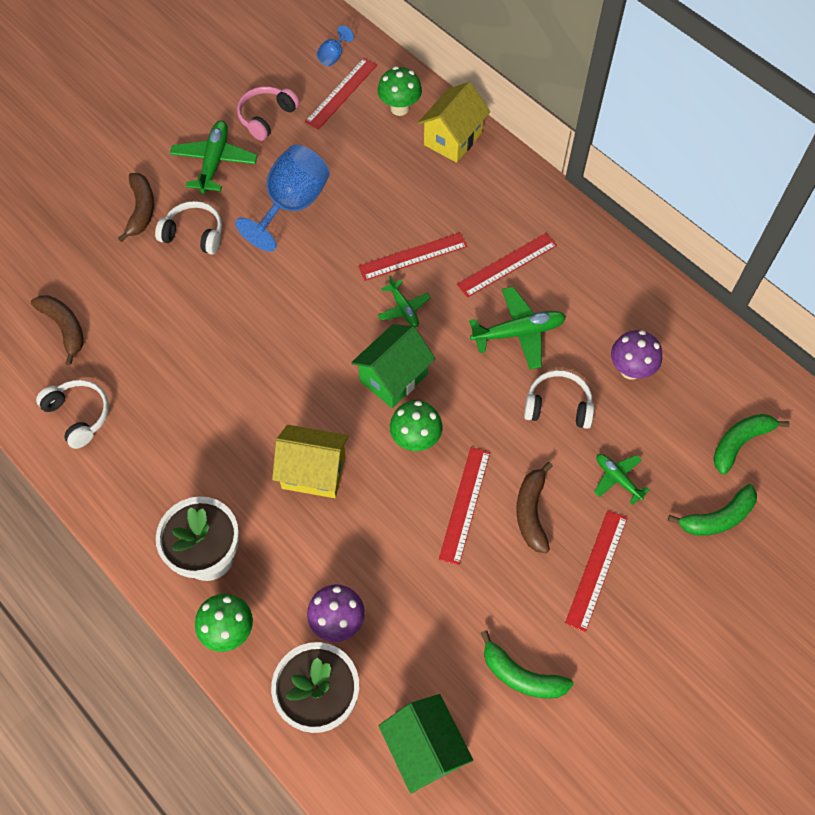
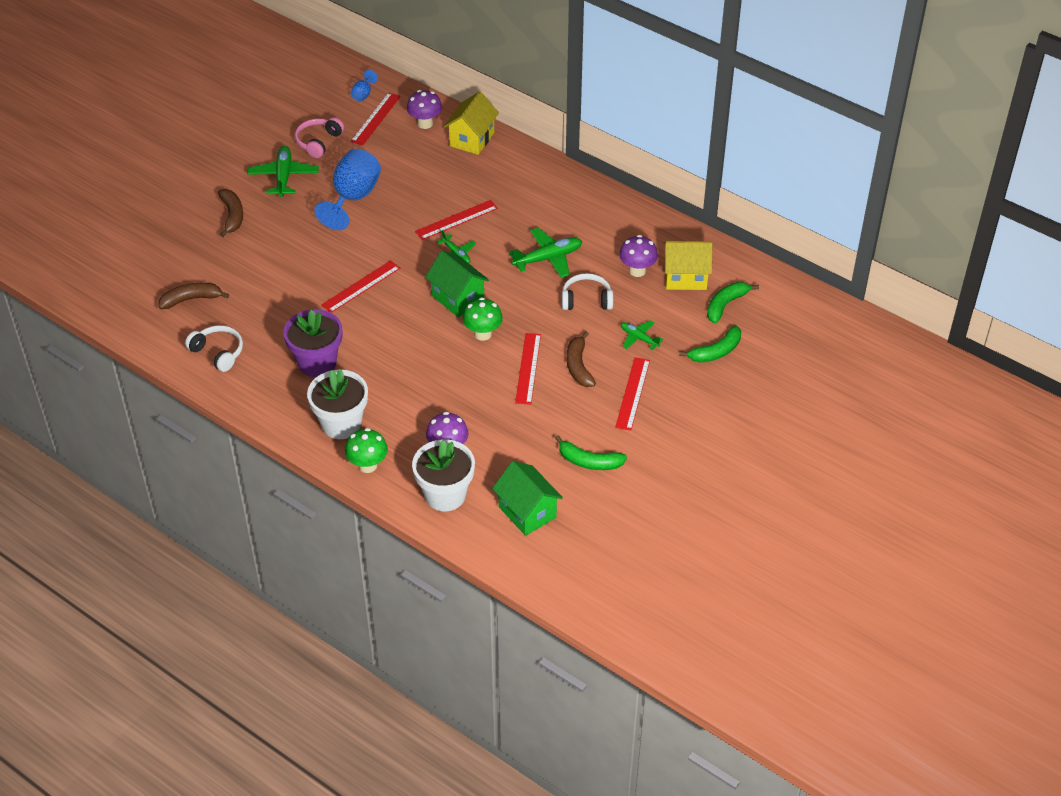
camera: 10 degrees left, 15 degrees down
brown banana [31,295,84,365] -> brown banana turned 60 degrees counterclockwise [158,283,229,309]
white headphones [155,201,222,255] -> none
yellow house [272,425,349,498] -> yellow house moved to [664,241,712,290]
green house [351,324,436,408] -> green house turned 75 degrees counterclockwise [425,251,489,317]
green mushroom [378,66,422,116] -> purple mushroom [407,90,442,129]
red ruler [457,233,557,297] -> red ruler moved to [321,260,400,313]
none -> purple flower pot [283,309,342,377]

